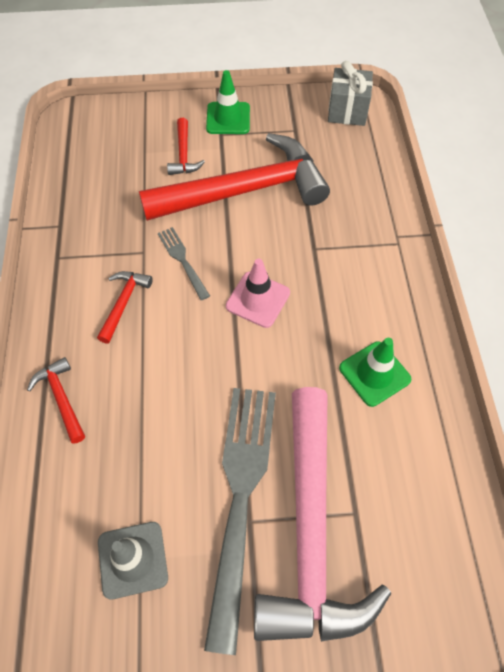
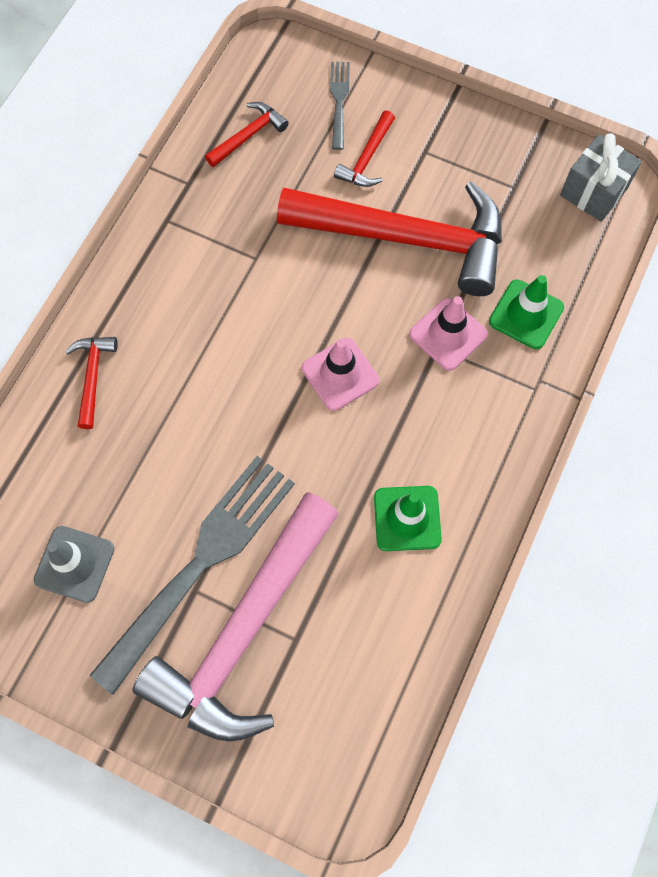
camera: 30 degrees right, 10 degrees up
red hammer [97,271,153,344] -> red hammer moved to [205,102,289,167]
grey fork [158,227,210,300] -> grey fork moved to [330,62,350,150]
green traffic cone [206,70,250,134] -> green traffic cone moved to [489,275,564,349]
none -> pink traffic cone [409,296,488,371]

